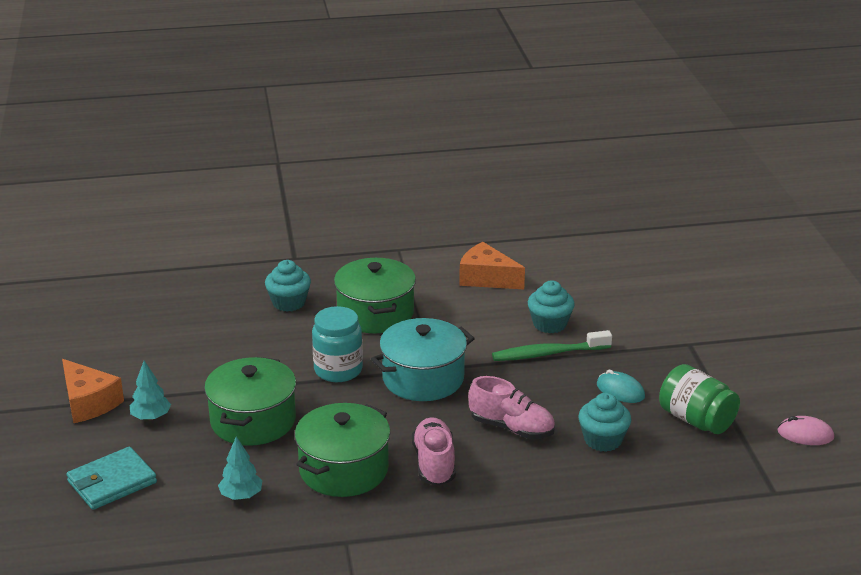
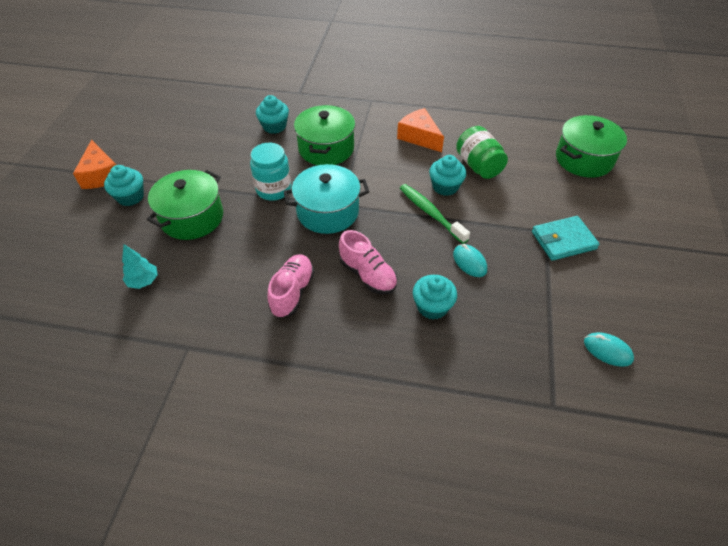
camera: 20 degrees right, 20 degrees up
turquoise wallet [66,447,157,510] -> turquoise wallet moved to [532,216,600,261]
turquoise tree [130,361,171,420] -> turquoise cupcake [104,165,144,206]
green pot [295,403,391,497] -> green pot moved to [556,115,627,178]
green toothbrush [492,330,612,361] -> green toothbrush turned 45 degrees clockwise [400,184,470,244]
green jar [659,364,740,434] -> green jar moved to [456,126,508,179]
pink mouse [777,416,834,445] -> turquoise mouse [584,332,634,367]

